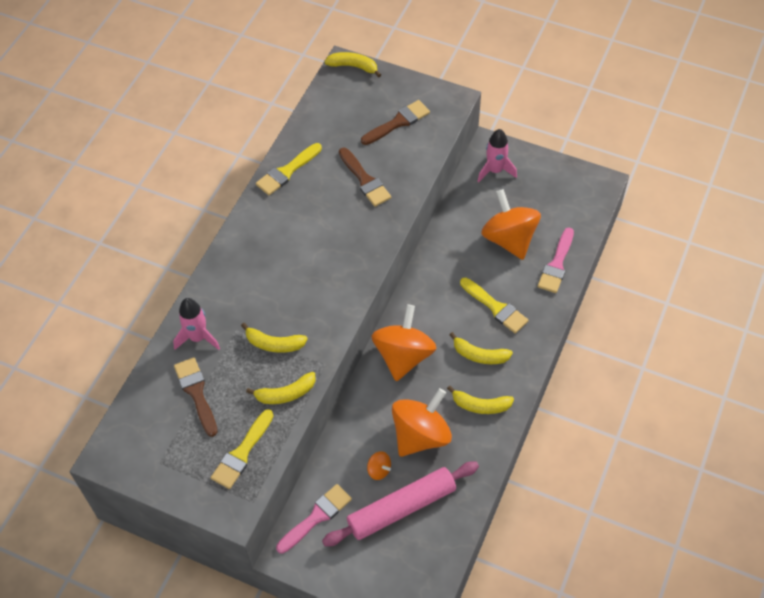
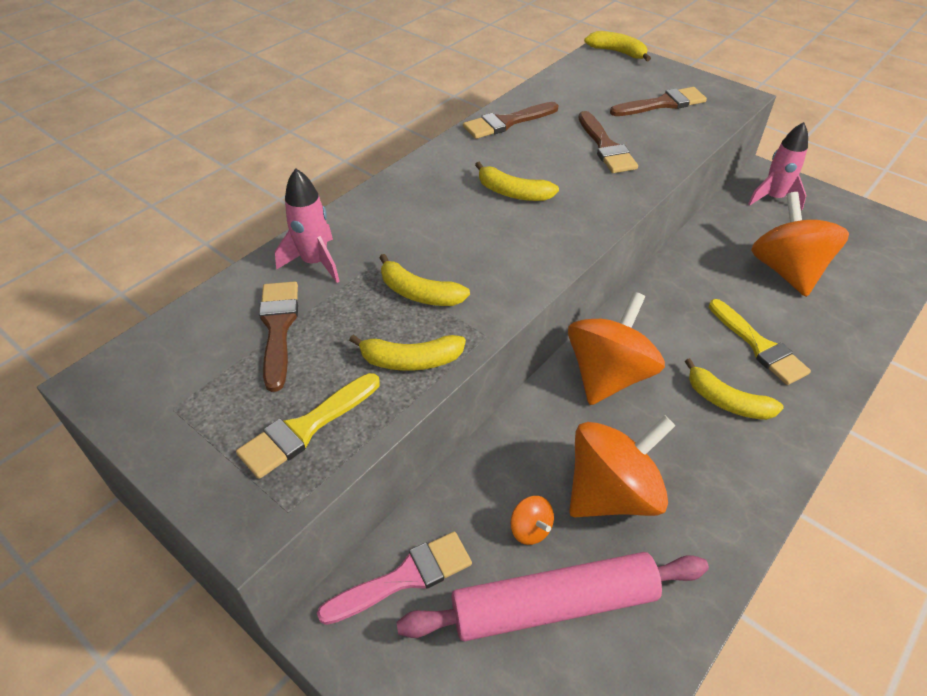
camera: 15 degrees right, 10 degrees down
yellow brush [256,143,322,195] -> brown brush [463,102,559,139]
yellow banana [447,386,514,414] -> yellow banana moved to [475,162,559,201]
pink brush [538,228,574,293] -> none

